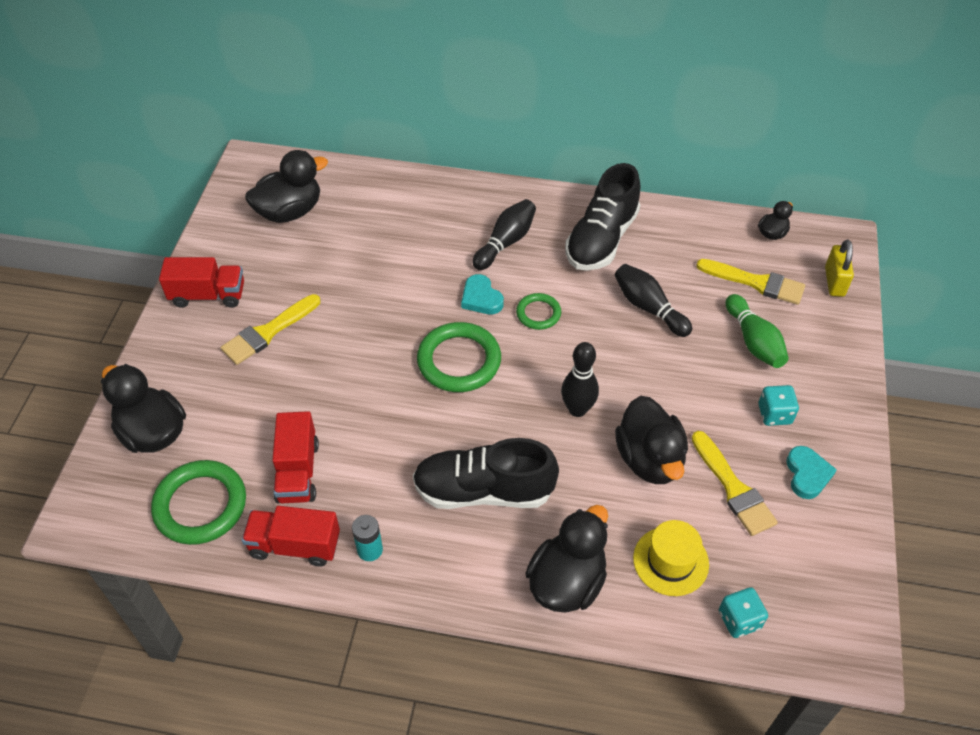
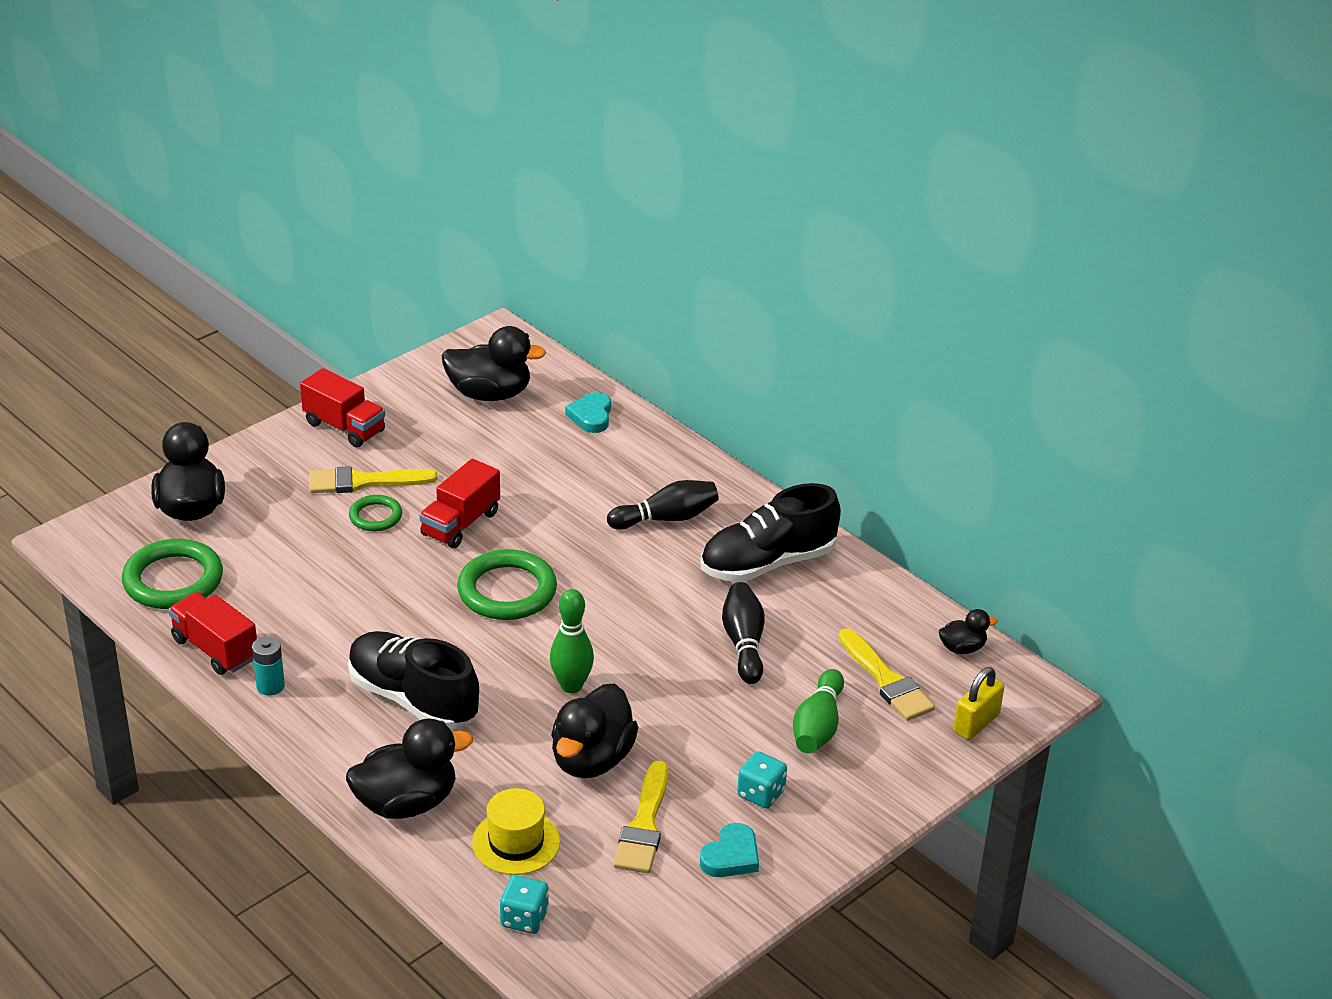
camera: 35 degrees right, 15 degrees down
red truck [272,411,319,503] -> red truck moved to [419,459,500,548]
turquoise heart [461,274,504,314] -> turquoise heart moved to [565,392,611,433]
green ring [516,293,561,330] -> green ring moved to [349,495,402,531]
black bowling pin [561,342,599,417] -> green bowling pin [550,589,594,693]

